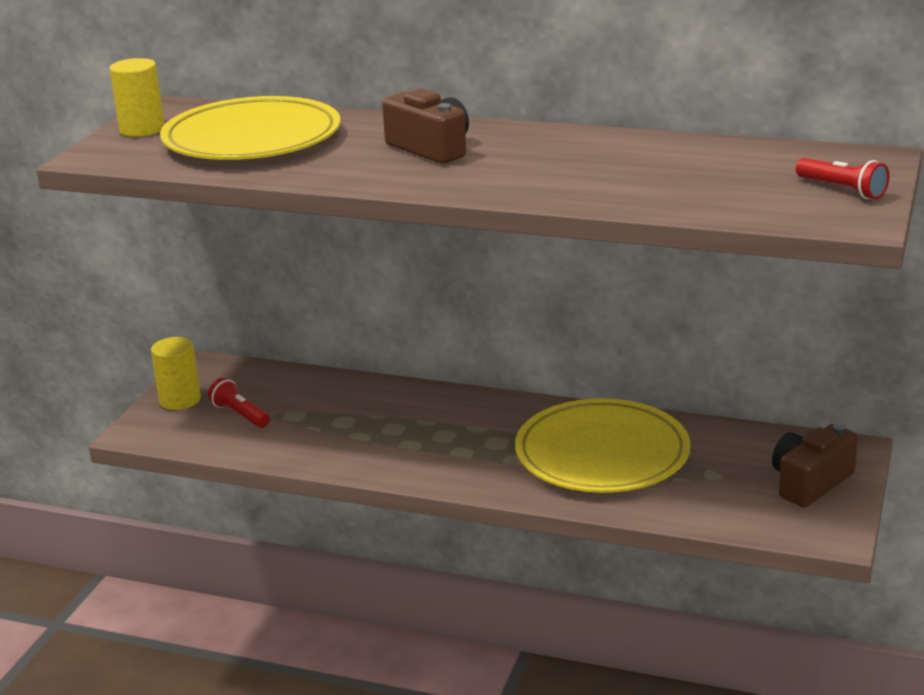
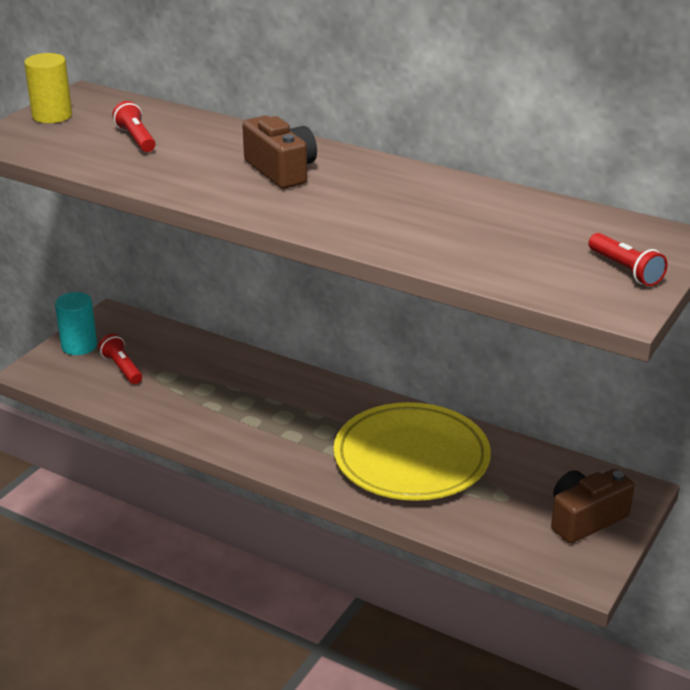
camera: 10 degrees right, 5 degrees up
yellow cylinder [151,337,201,410] -> turquoise cylinder [55,292,97,355]
yellow plate [160,96,340,160] -> red flashlight [112,101,156,152]

